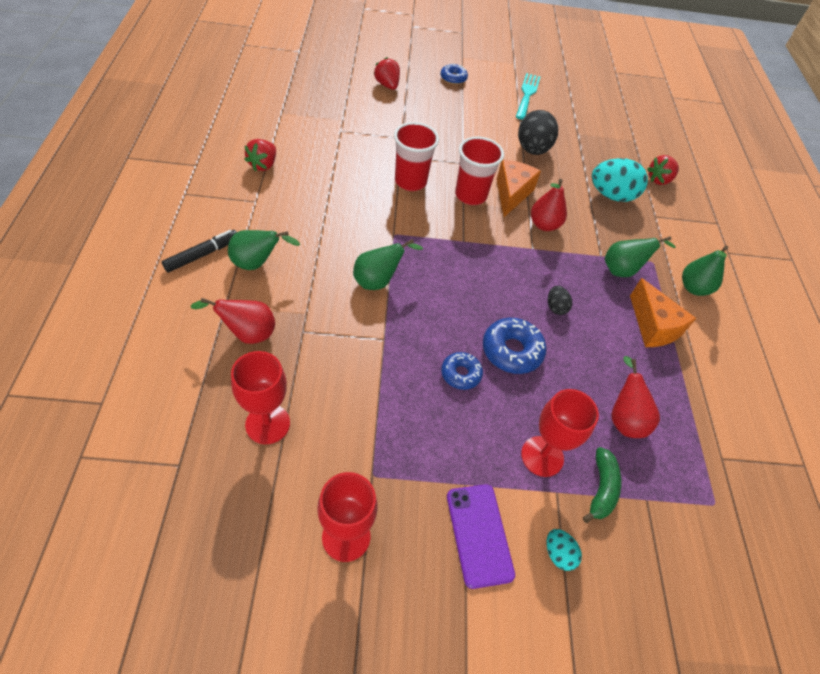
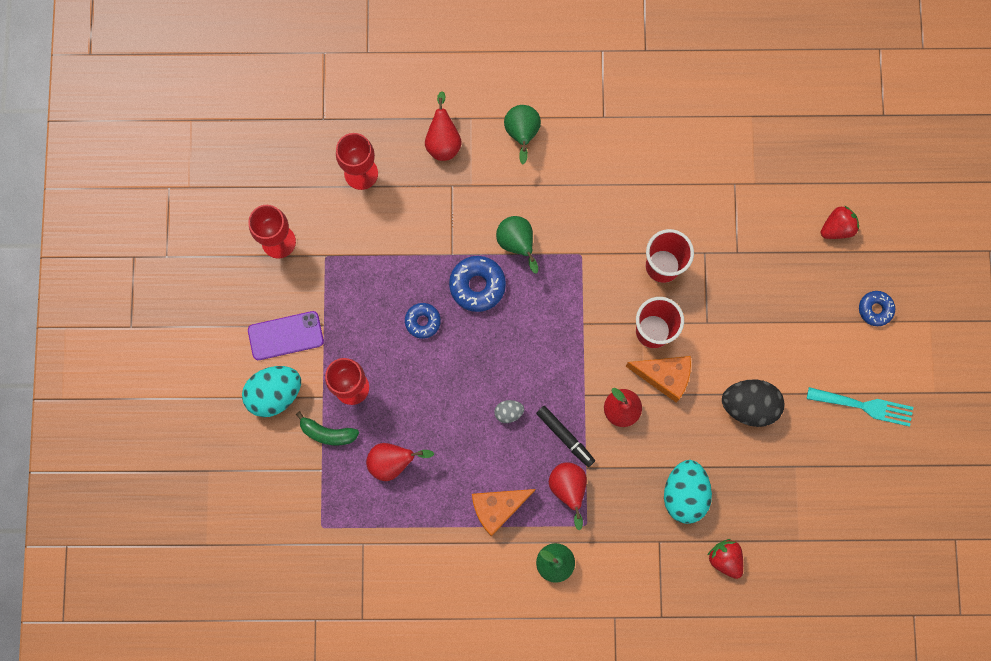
camera: 95 degrees right, 25 degrees up
black marker [162,230,237,272] -> black marker moved to [536,406,595,467]
red strawberry [244,139,276,171] -> none
blue donut [483,318,546,374] -> blue donut moved to [449,256,506,312]
turquoise egg [547,529,582,571] -> turquoise egg [242,366,301,417], size x2.06
black egg [548,286,572,315] -> grey egg [494,400,524,423]
green pear [605,236,676,277] -> red pear [549,462,587,531]

